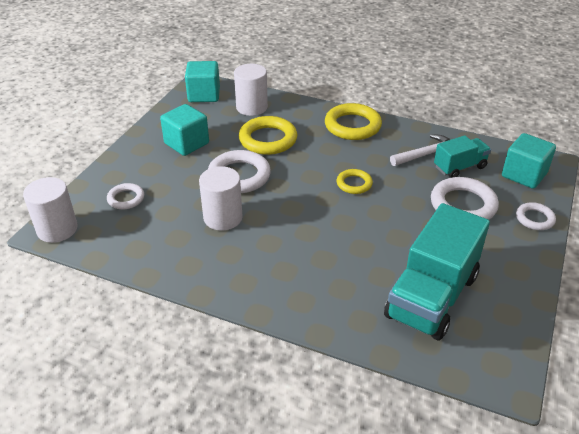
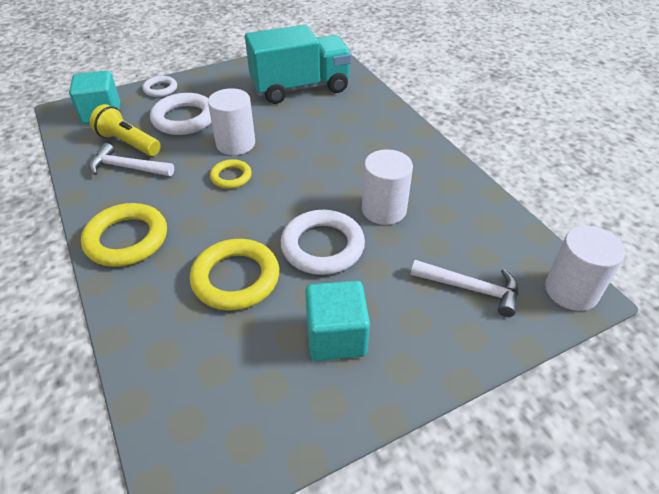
camera: 140 degrees left, 5 degrees up
white ring [107,183,144,209] -> white hammer [411,260,518,317]
turquoise cube [185,61,220,102] -> none
white cylinder [234,64,268,116] -> white cylinder moved to [208,88,255,155]
turquoise truck [434,135,491,178] -> yellow flashlight [90,104,161,156]

